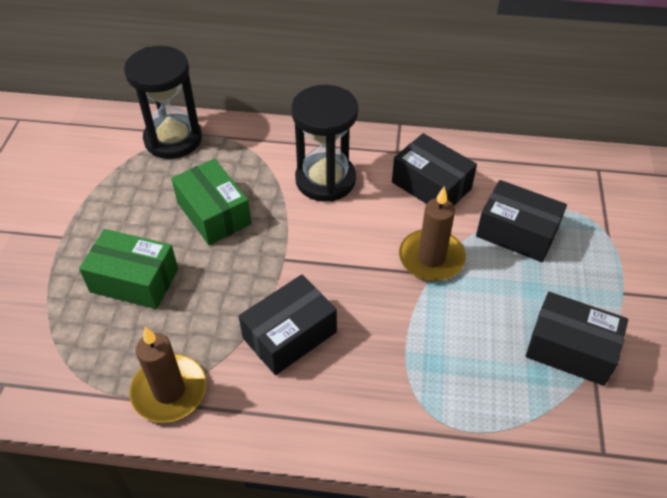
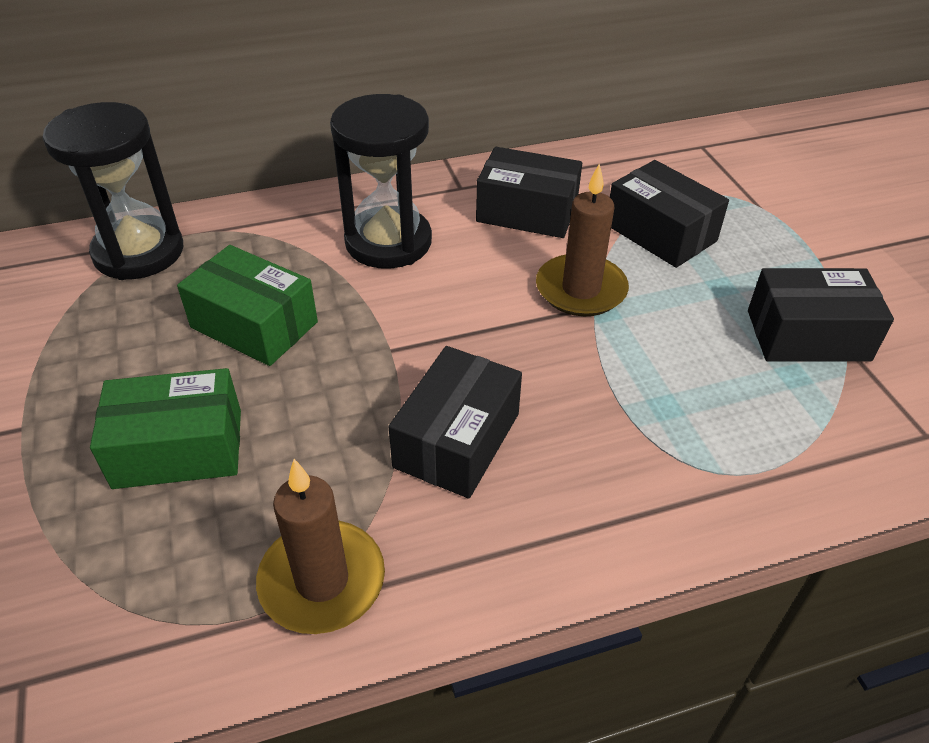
camera: 25 degrees left, 5 degrees down
black box [476,180,567,262] -> black box turned 45 degrees clockwise [610,160,729,268]

